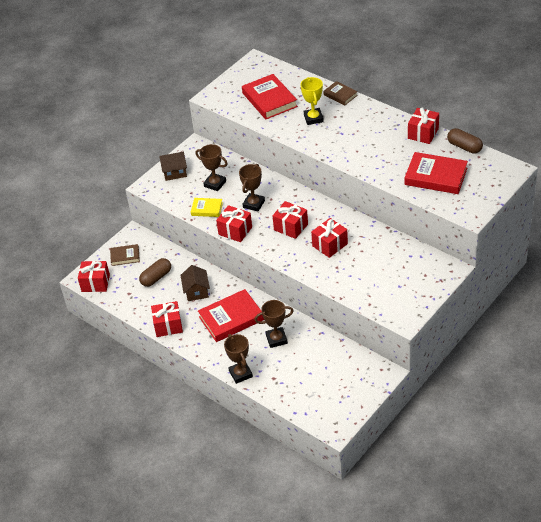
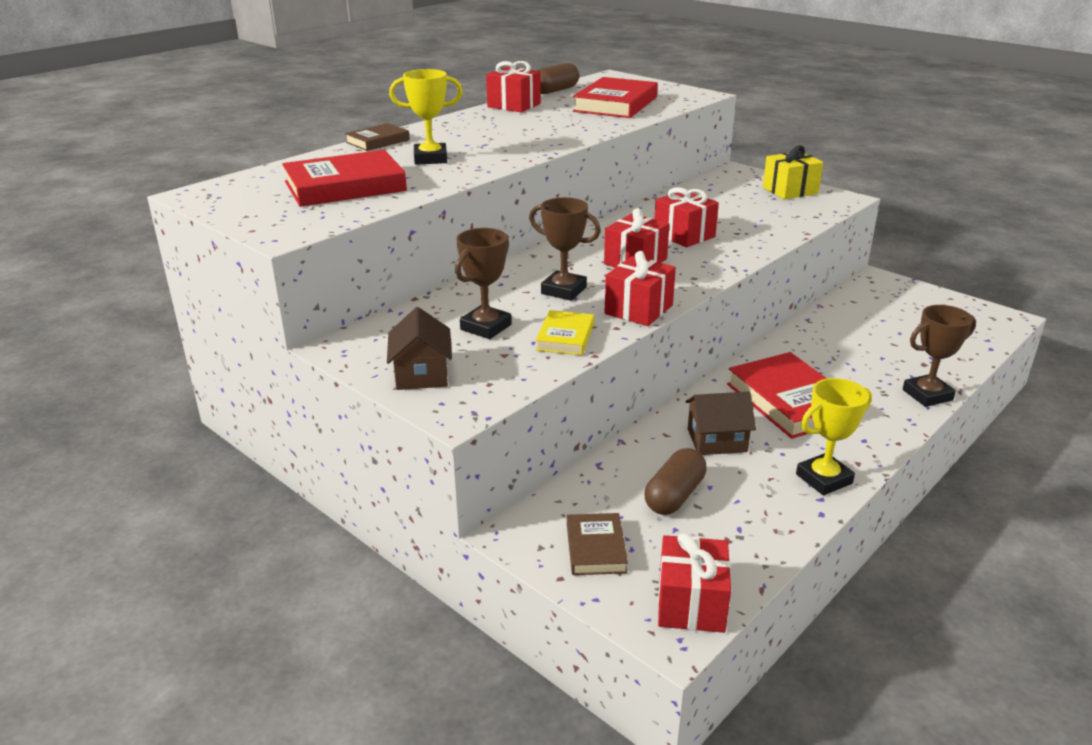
camera: 90 degrees left, 15 degrees down
brown capsule [139,258,171,287] -> brown capsule turned 75 degrees clockwise [645,448,707,515]
red gift [151,301,183,337] -> yellow trophy [796,378,872,495]
brown trophy [254,300,293,348] -> none
none -> yellow gift [763,145,823,199]

